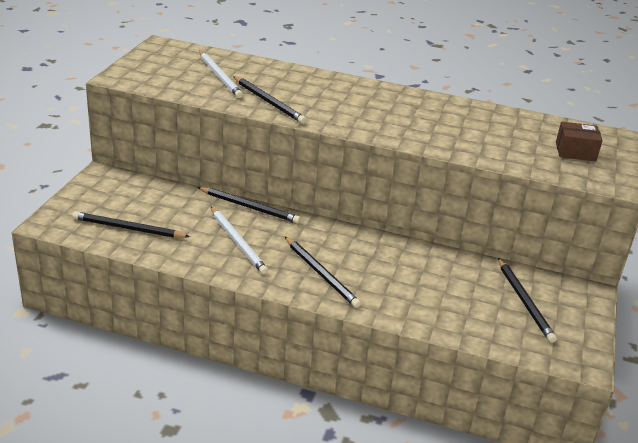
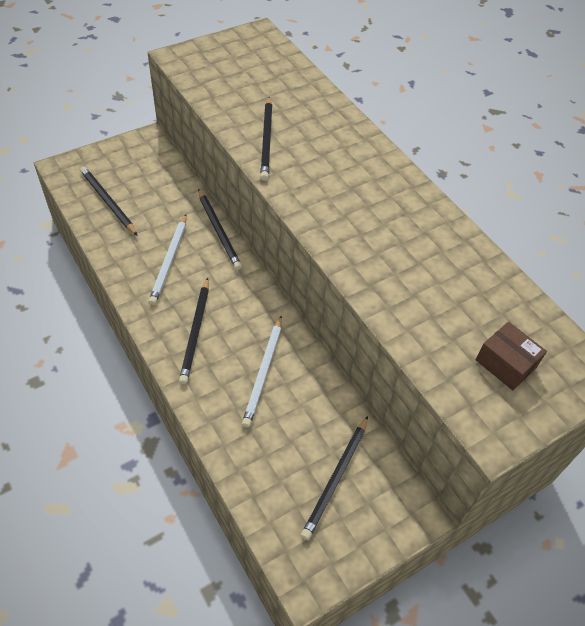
camera: 40 degrees right, 20 degrees up
white pencil [199,51,243,98] -> white pencil moved to [242,315,282,428]

